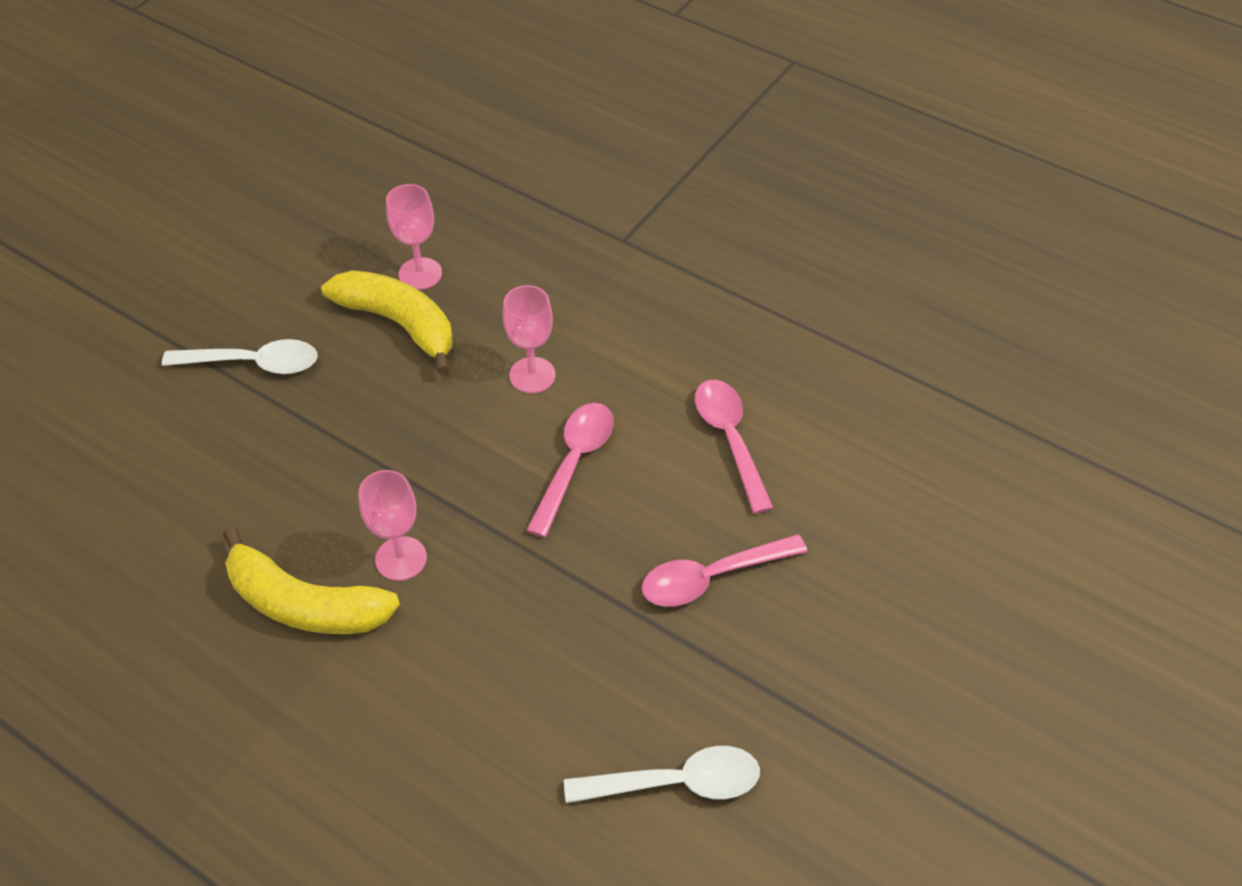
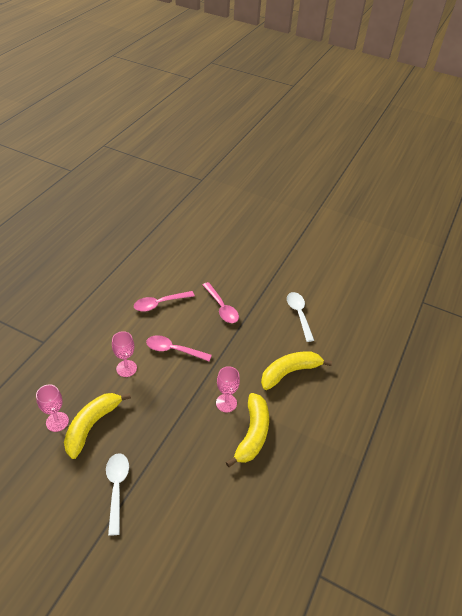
camera: 100 degrees left, 5 degrees down
none -> yellow banana [261,351,332,390]

